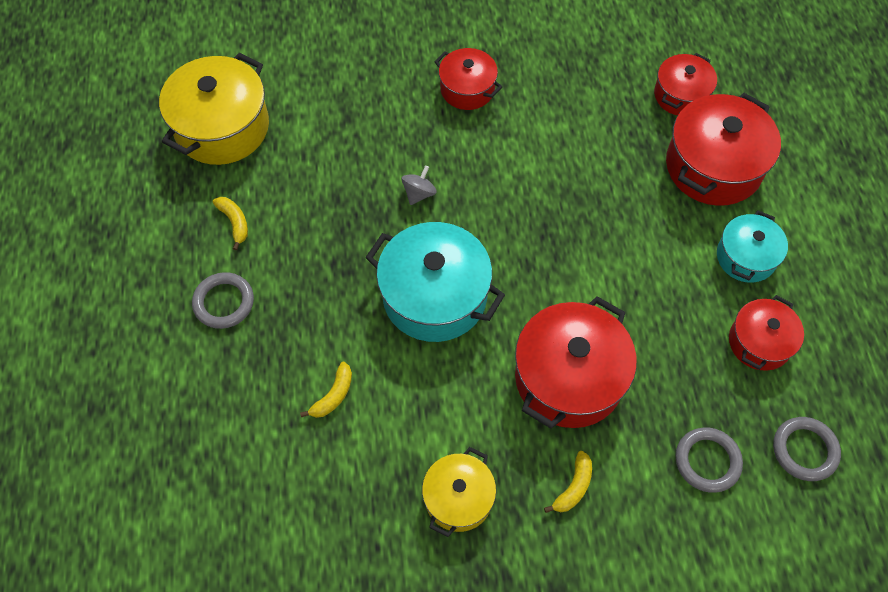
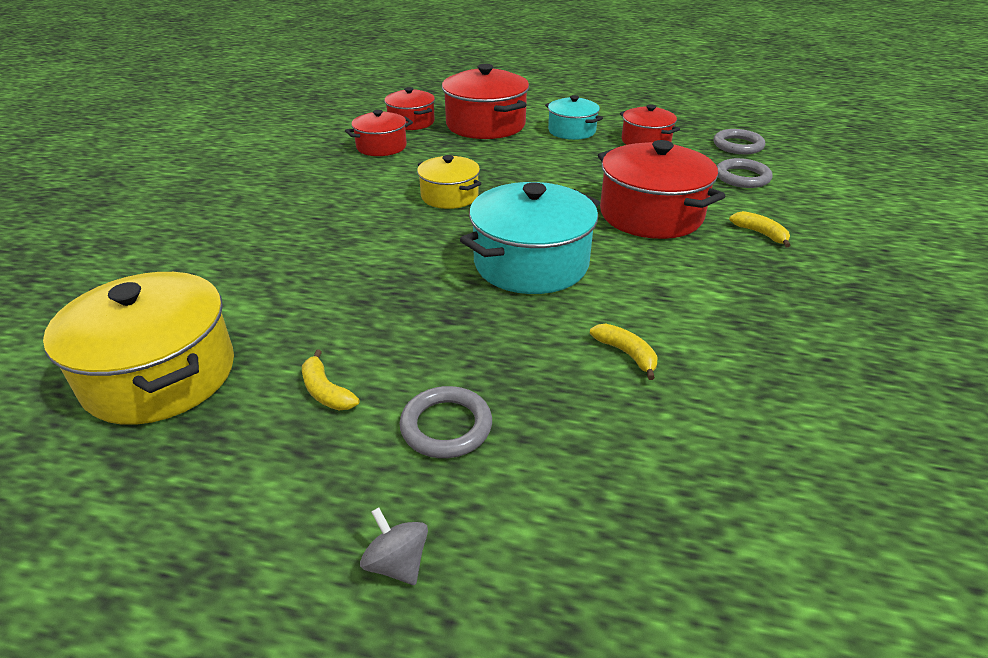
camera: 70 degrees left, 25 degrees down
yellow banana [213,197,248,250] -> yellow banana turned 120 degrees counterclockwise [302,349,360,410]
grey spinning top [401,165,437,205] -> grey spinning top moved to [360,507,428,585]
yellow pot [422,447,496,537] -> yellow pot moved to [417,155,482,209]
red pot [434,48,502,110] -> red pot moved to [345,110,413,156]

